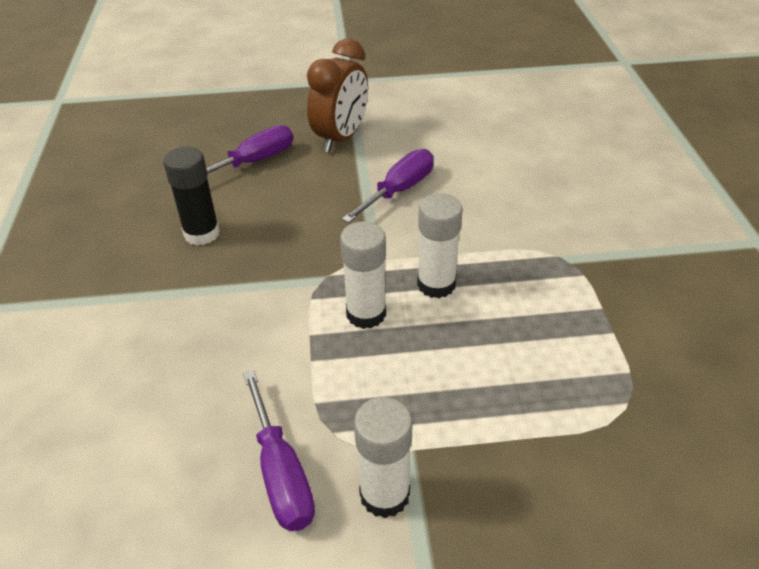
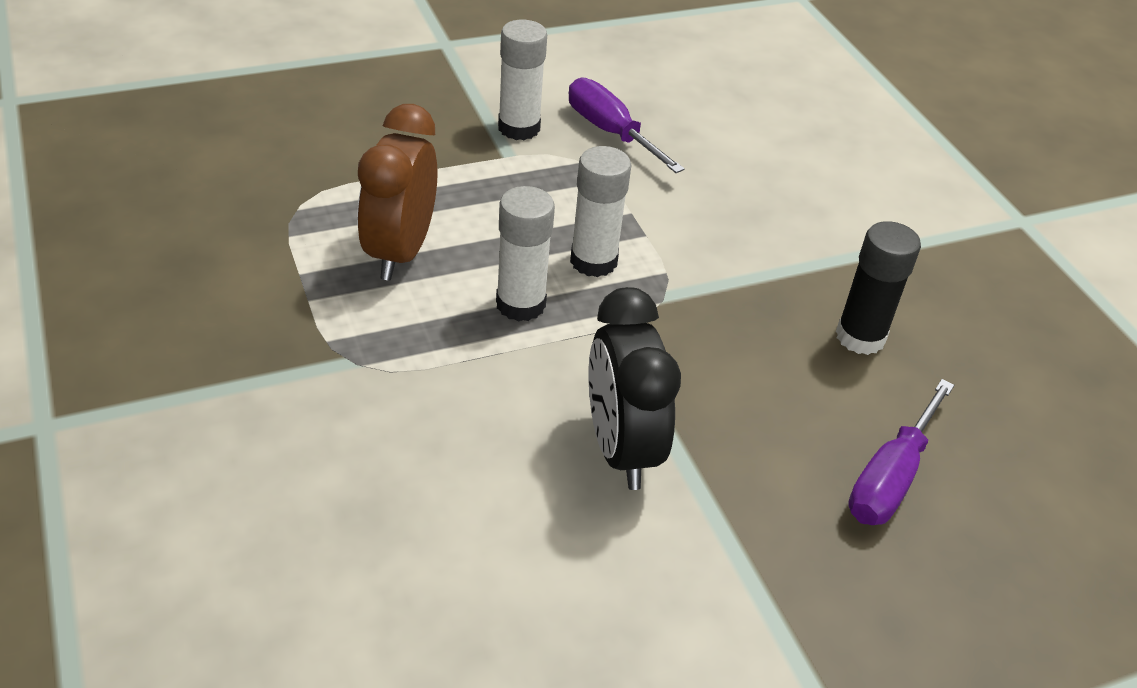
camera: 160 degrees right, 0 degrees up
brown clock [307,39,368,152] -> brown clock moved to [357,104,438,281]
purple screwdriver [342,149,434,223] -> black clock [589,287,681,490]

